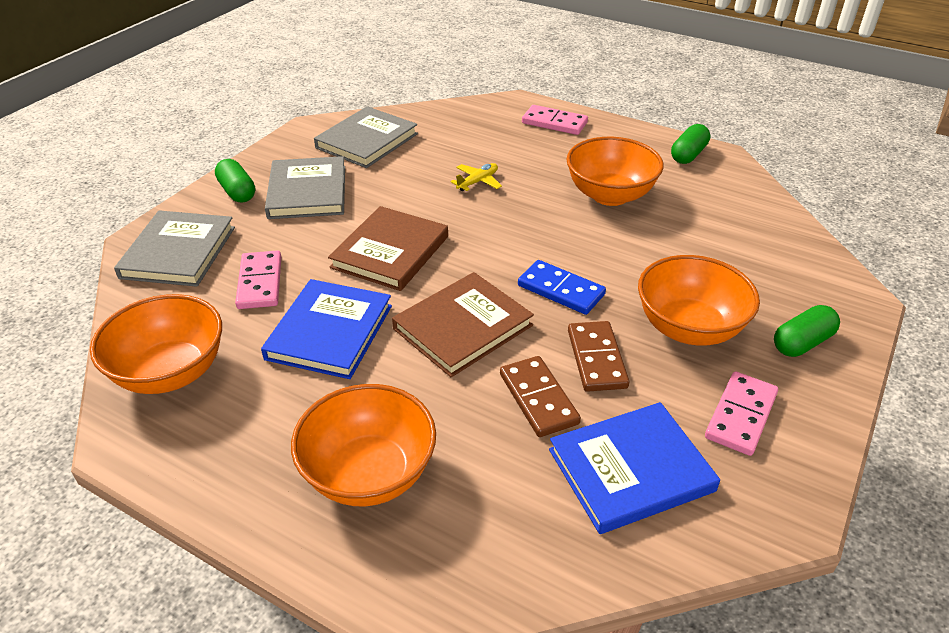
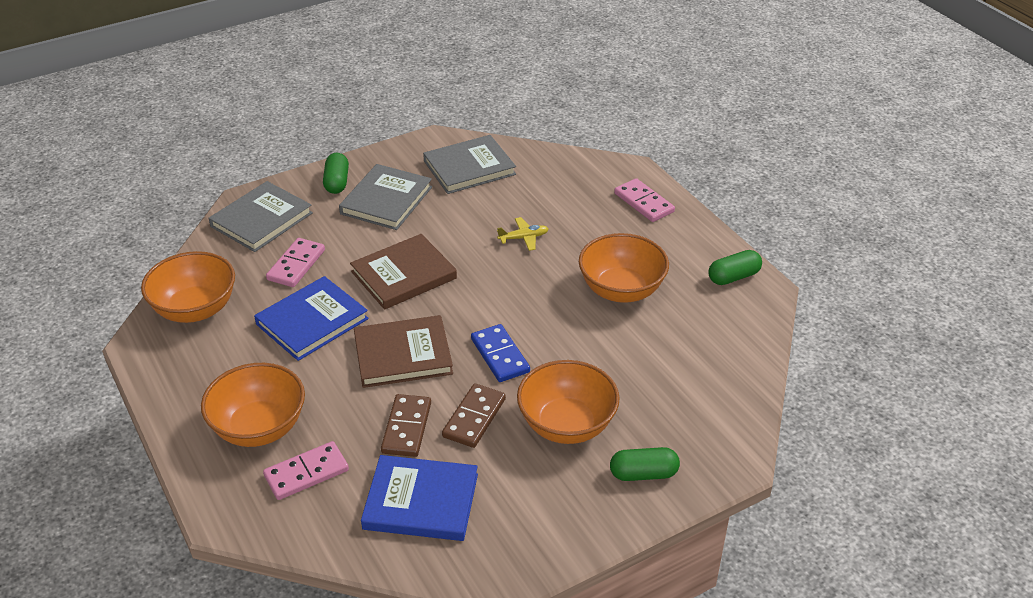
camera: 30 degrees right, 0 degrees up
pink domino [705,371,778,456] -> pink domino moved to [263,441,349,500]

